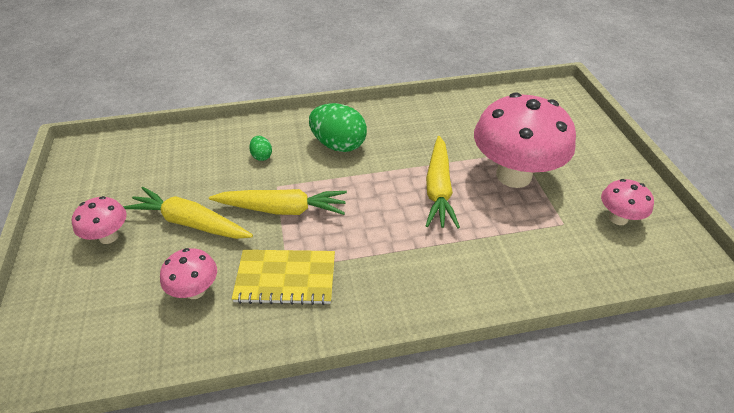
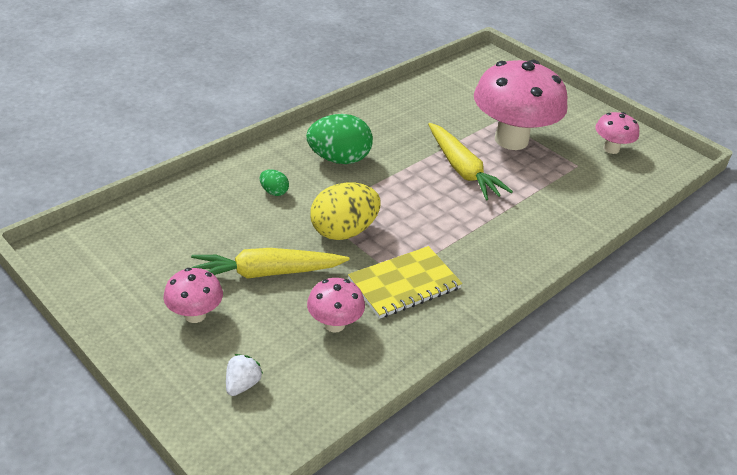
camera: 35 degrees left, 5 degrees down
yellow carrot [209,189,347,215] -> yellow egg [310,182,381,240]
none -> white strawberry [226,354,263,396]

